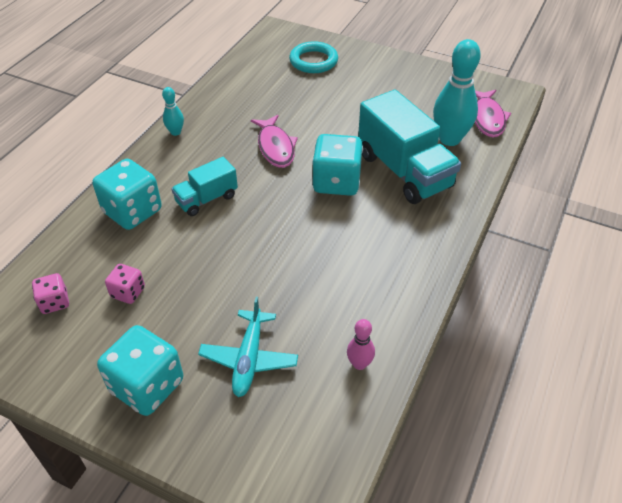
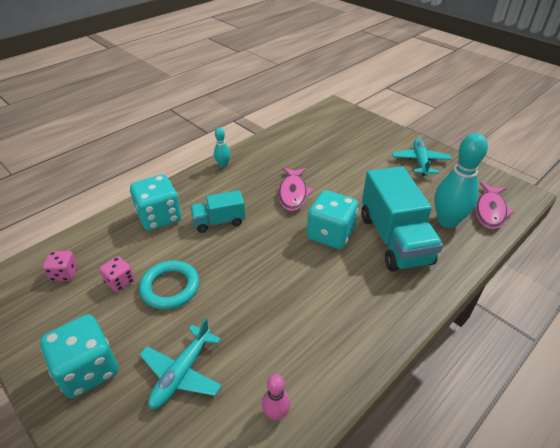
camera: 20 degrees right, 5 degrees down
turquoise ring [289,41,338,73] -> turquoise ring moved to [139,261,199,310]
none -> turquoise plane [392,138,452,176]

